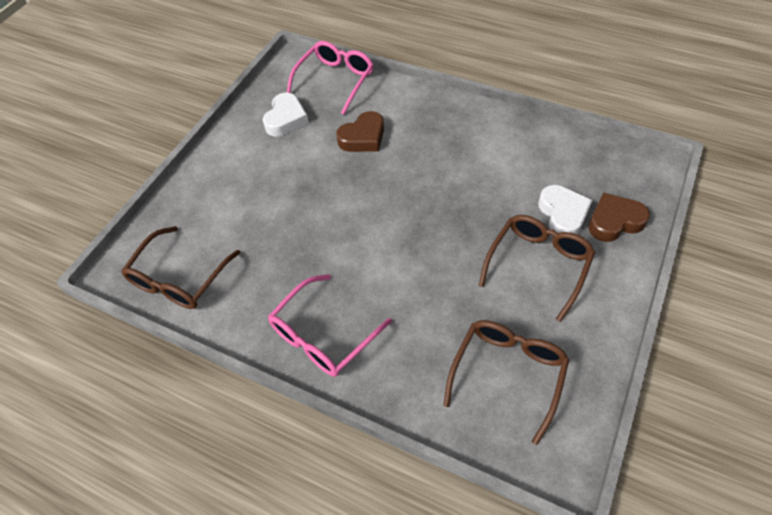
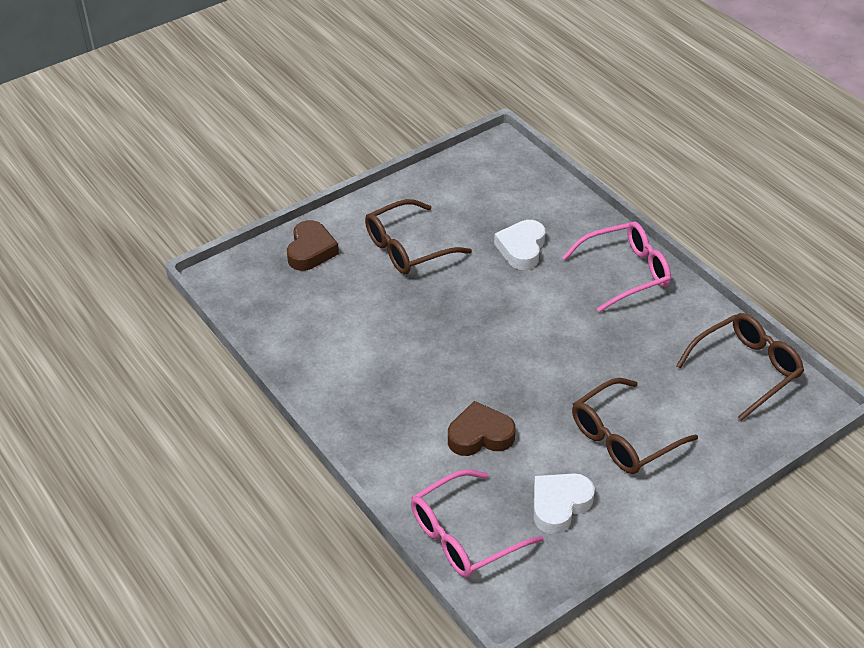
camera: 155 degrees left, 10 degrees down
brown glasses [443,320,569,445] -> brown glasses moved to [572,378,698,474]
white heart [538,185,592,234] -> white heart moved to [494,220,545,270]
brown heart [589,193,650,242] -> brown heart turned 90 degrees counterclockwise [287,220,339,271]

